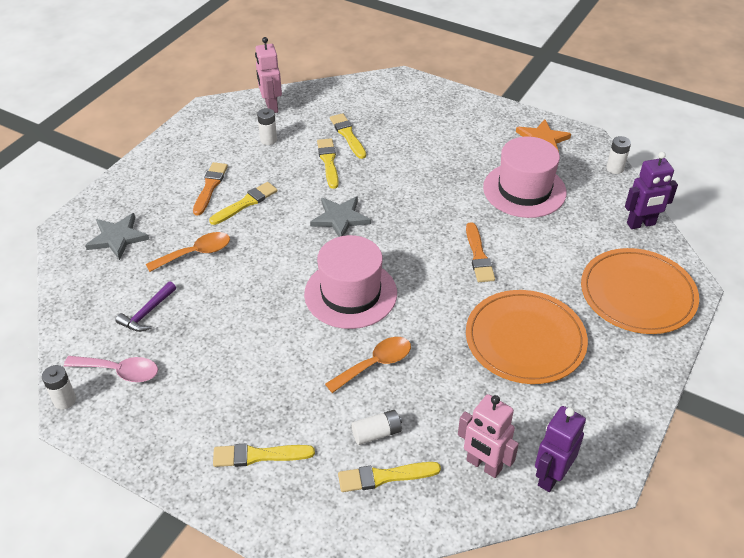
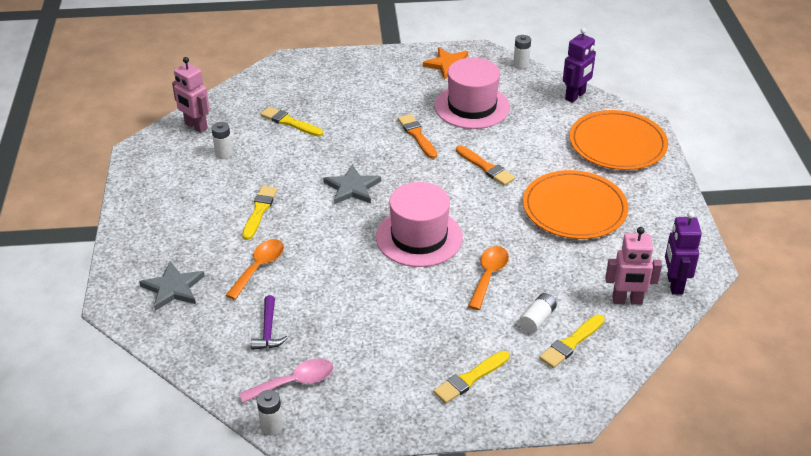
camera: 35 degrees left, 5 degrees down
orange brush [193,162,228,216] -> orange brush moved to [398,114,437,159]
yellow brush [317,138,339,189] -> none

